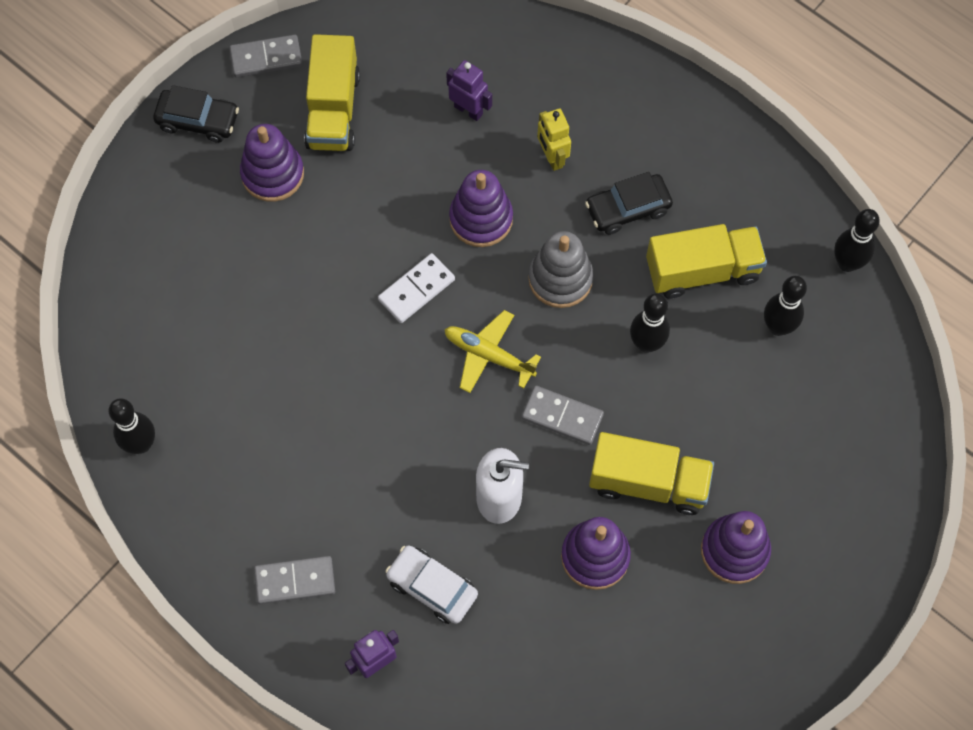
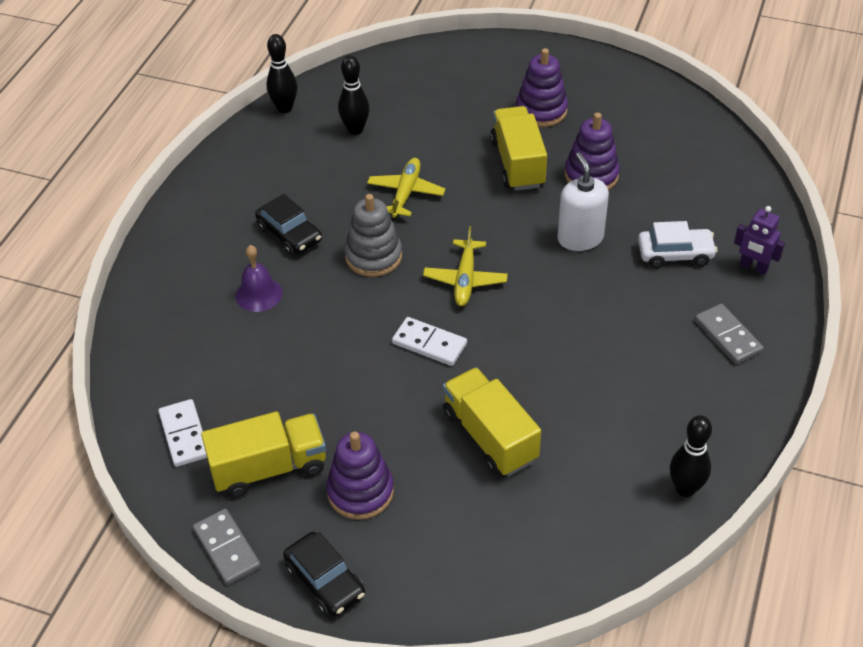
camera: 110 degrees left, 20 degrees down
black car [153,85,239,143] -> black car turned 150 degrees clockwise [283,532,365,616]
white car [385,545,478,624] -> white car turned 105 degrees counterclockwise [638,221,718,268]
purple robot [446,60,492,121] -> none
purple stacking toy [449,170,513,247] -> none
grey domino [522,386,604,445] -> none
yellow robot [537,109,571,171] -> purple bell [236,245,282,312]
black bowling pin [630,293,670,353] -> yellow plane [367,158,445,218]
yellow truck [646,224,767,299] -> yellow truck moved to [443,367,541,476]
none -> white domino [158,399,207,467]

